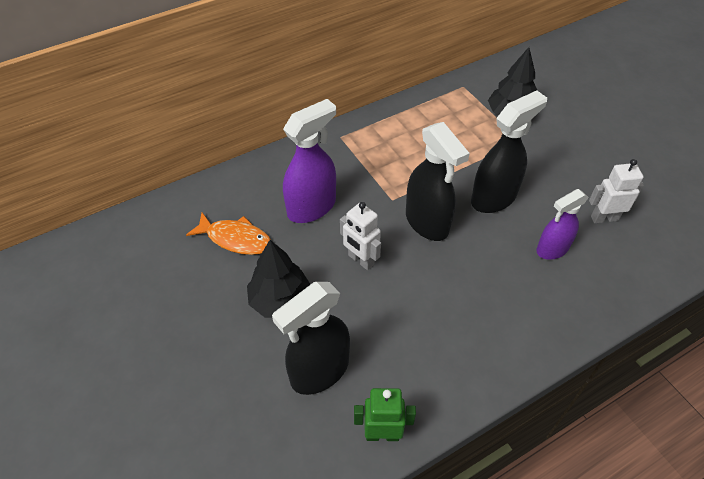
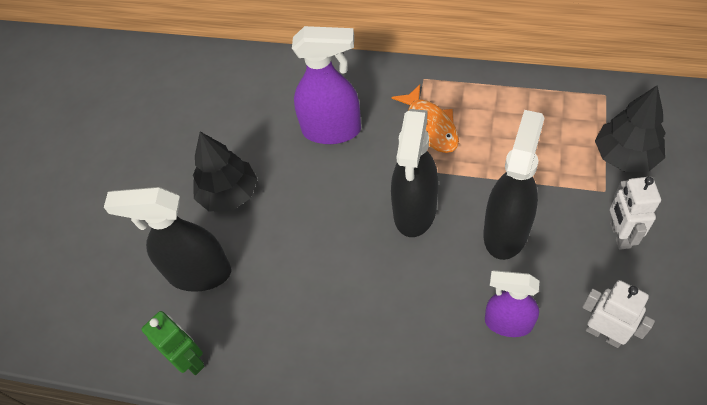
camera: 50 degrees right, 5 degrees up
orange fish [186,212,271,255] -> orange fish moved to [392,84,459,153]
white robot [340,202,381,270] -> white robot moved to [610,177,661,250]
black spray bottle [471,91,547,213] -> black spray bottle turned 75 degrees counterclockwise [483,110,544,260]

